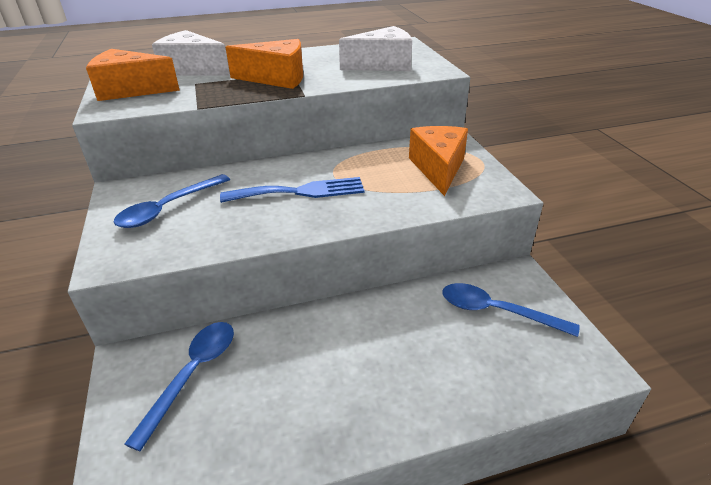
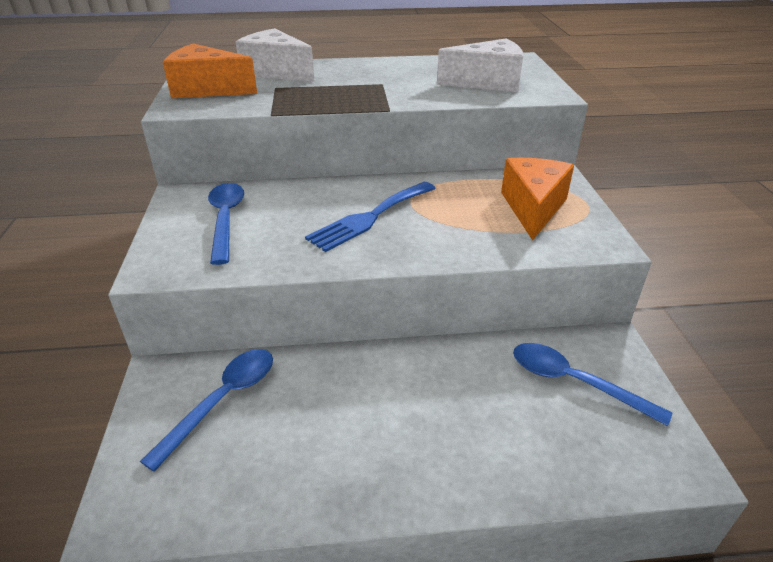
camera: 10 degrees right, 0 degrees up
blue spoon [113,174,230,228] -> blue spoon turned 120 degrees clockwise [208,183,244,265]
blue fork [220,177,365,203] -> blue fork turned 135 degrees clockwise [305,182,436,252]
orange cheese [225,39,303,89] -> none

